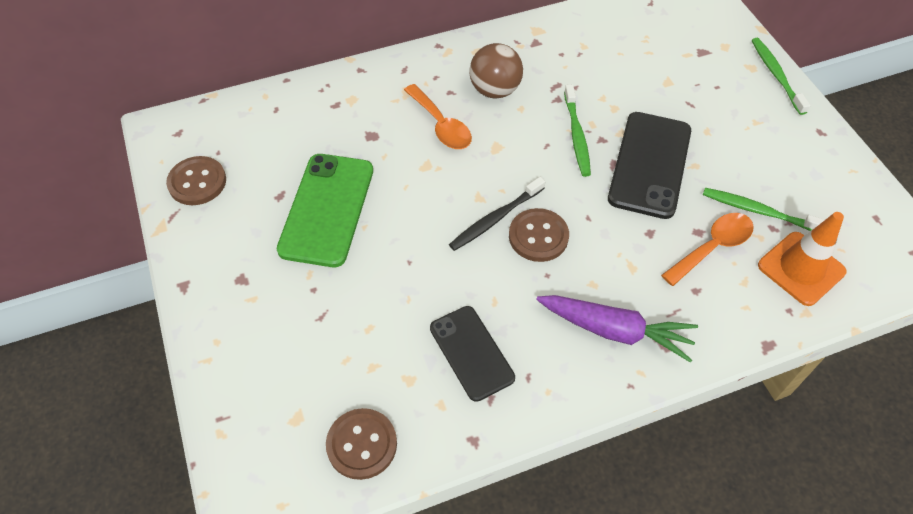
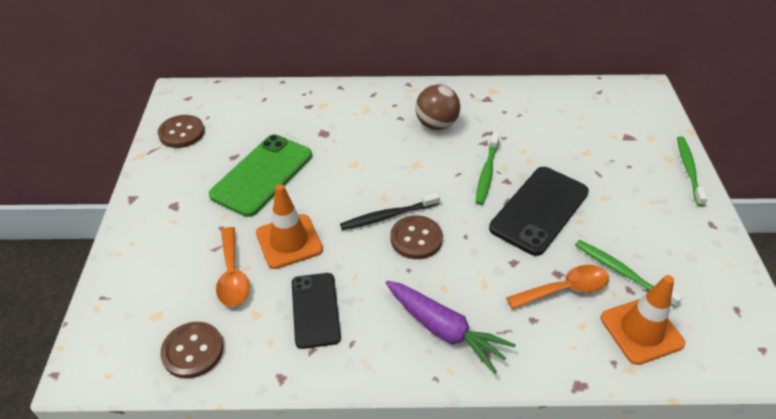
camera: 20 degrees right, 10 degrees down
orange spoon [404,84,472,149] -> orange spoon moved to [216,227,250,307]
none -> orange traffic cone [256,184,323,269]

